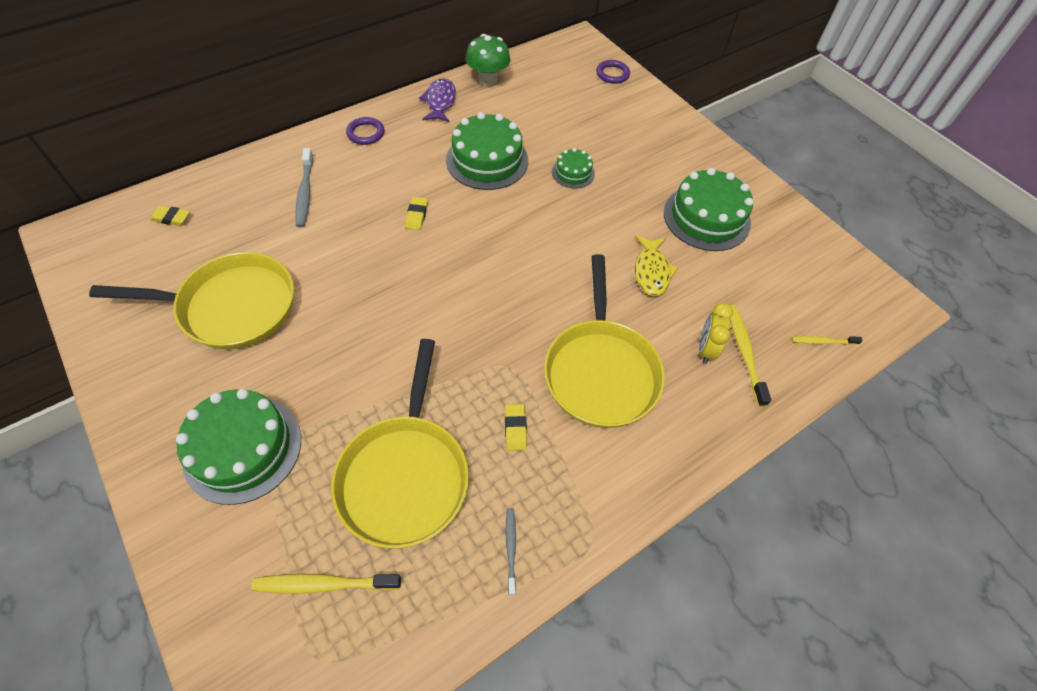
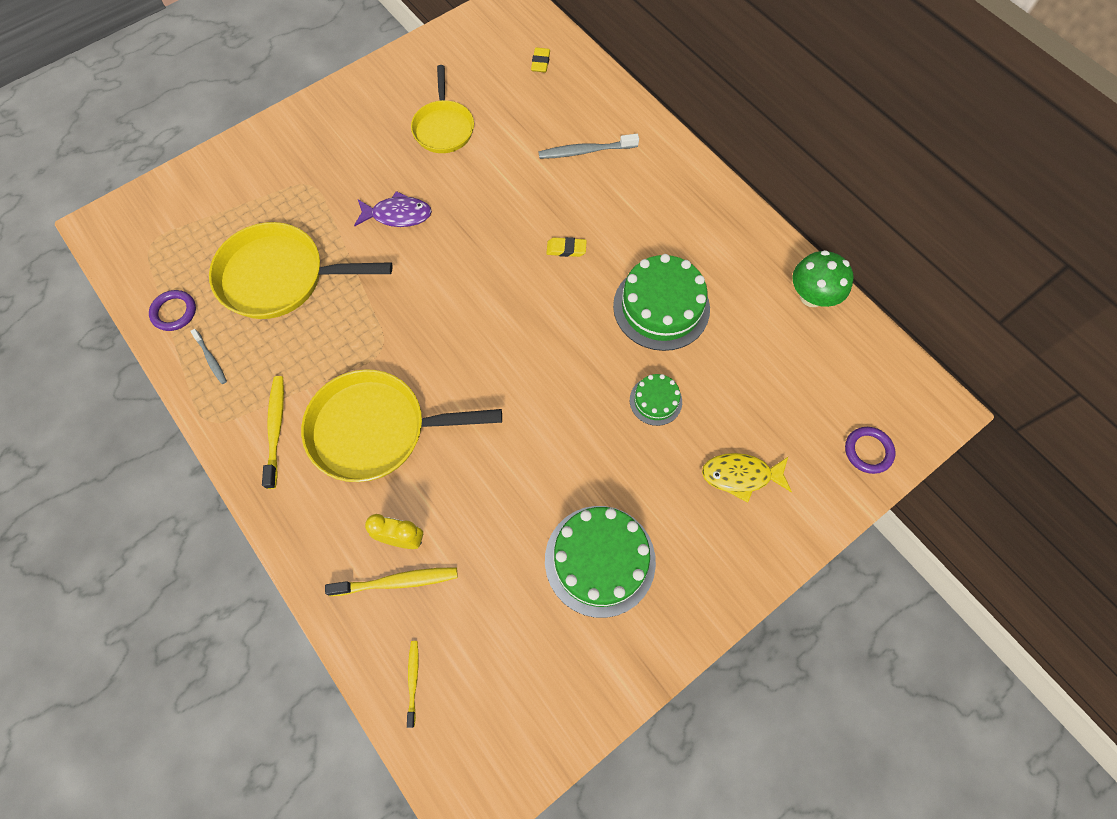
camera: 90 degrees right, 10 degrees up
yellow pan [89,252,294,349] -> yellow pan [411,65,474,153], size x0.64
green cake [176,389,301,505] -> none
yellow toothbrush [251,573,401,594] -> yellow toothbrush moved to [262,376,284,489]
purple ring [346,117,385,145] -> purple ring moved to [149,290,196,331]
purple fish [419,78,456,122] -> purple fish moved to [354,191,432,227]
yellow eraser [505,404,527,451] -> none
grey toothbrush [506,508,516,595] -> grey toothbrush turned 60 degrees clockwise [190,329,227,384]
yellow fish [635,235,678,296] -> yellow fish moved to [702,453,792,503]

